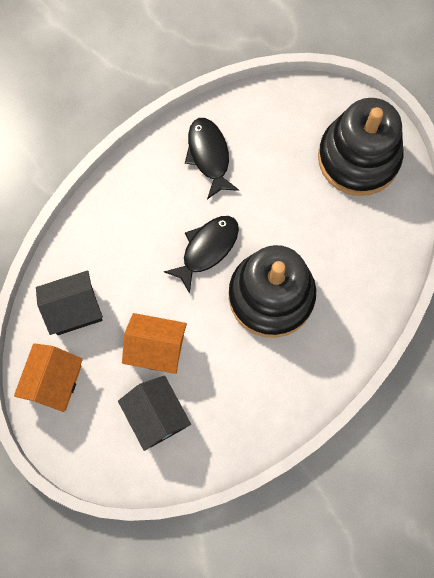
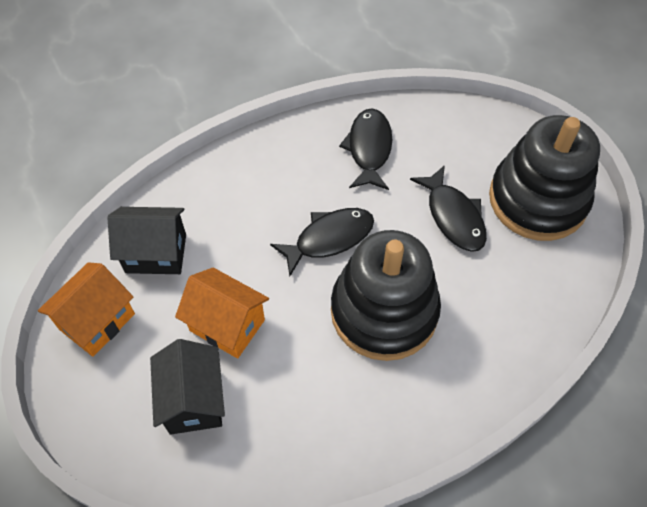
camera: 20 degrees right, 15 degrees down
none -> black fish [410,165,487,252]

